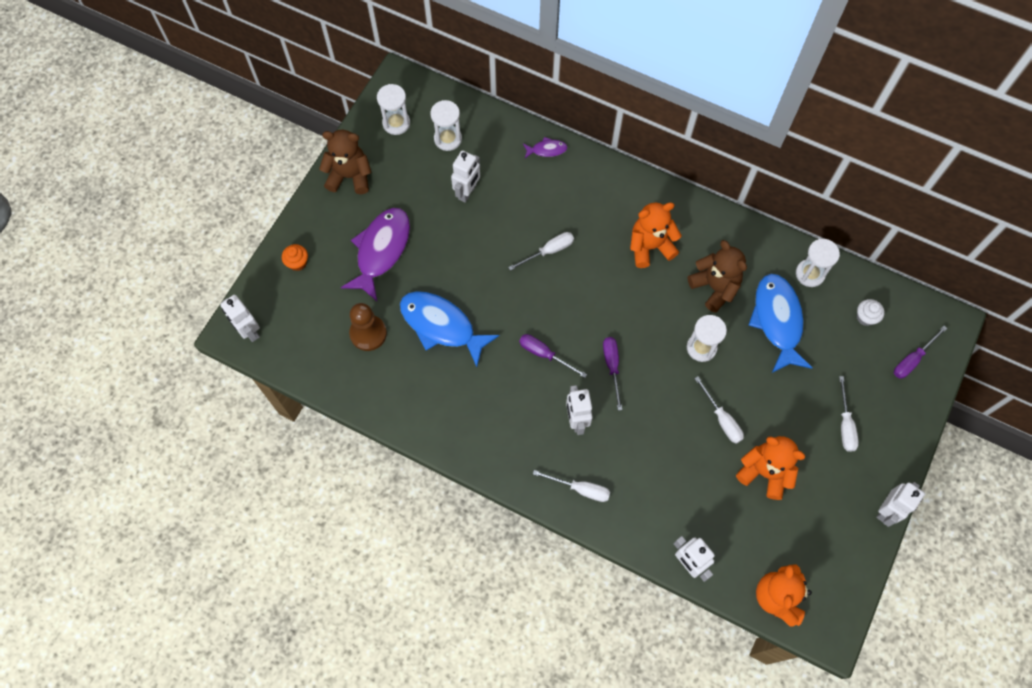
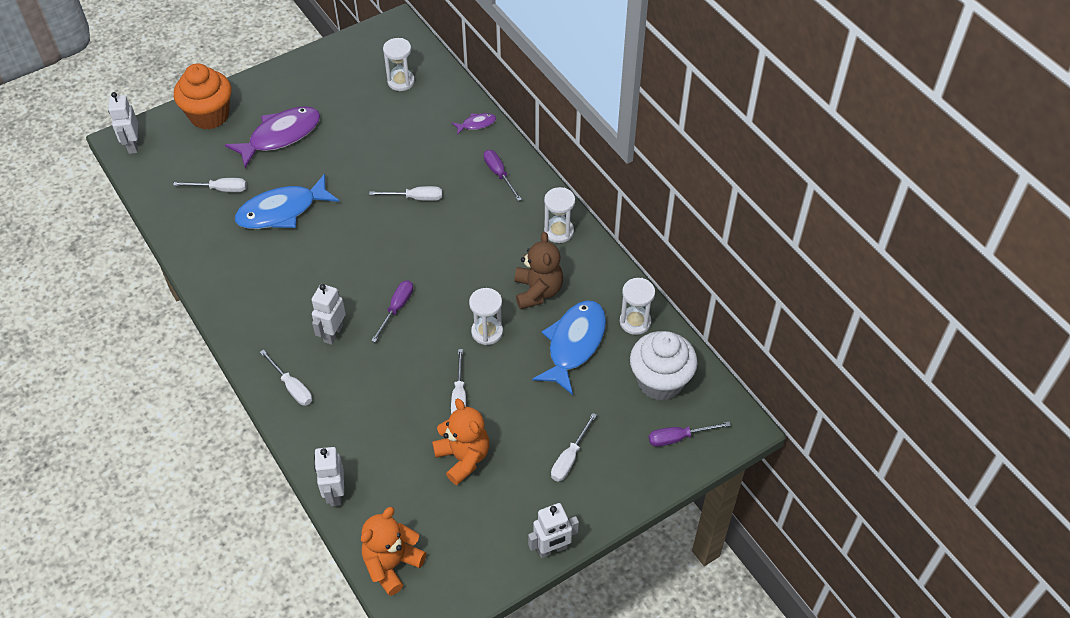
camera: 30 degrees right, 15 degrees down
orange cupcake [282,244,308,271] -> orange cupcake [174,64,231,129], size x2.28
brown teddy bear [319,130,371,194] -> none
brown pawn [349,303,387,351] -> white screwdriver [173,178,247,192]
white hourglass [377,84,410,135] -> white hourglass moved to [544,187,575,243]
blue fish [400,291,500,367] -> blue fish turned 90 degrees counterclockwise [235,174,339,229]
white robot [451,150,480,203] -> none
purple screwdriver [519,334,587,378] -> purple screwdriver moved to [484,150,522,201]
purple fish [523,137,568,158] -> purple fish turned 45 degrees counterclockwise [452,113,496,135]
orange teddy bear [630,202,682,268] -> none
white cupcake [857,299,884,326] -> white cupcake [630,331,698,401], size x2.28

